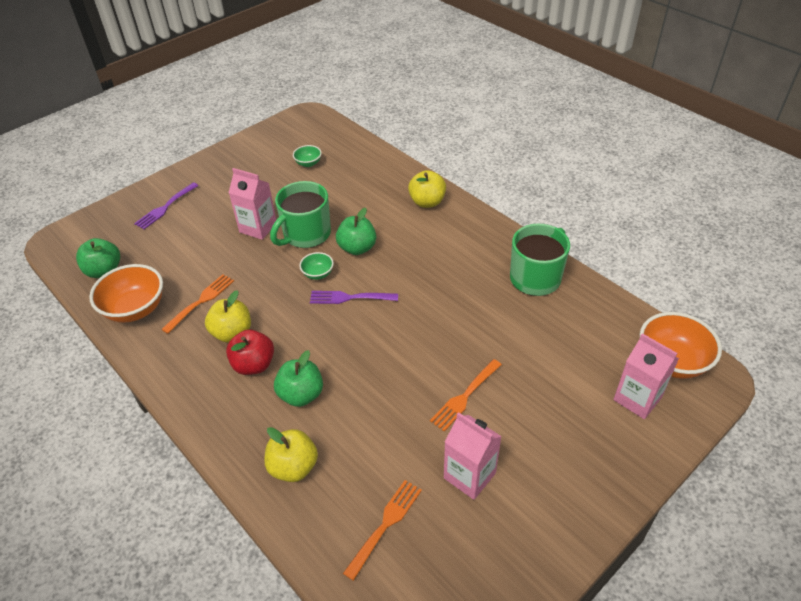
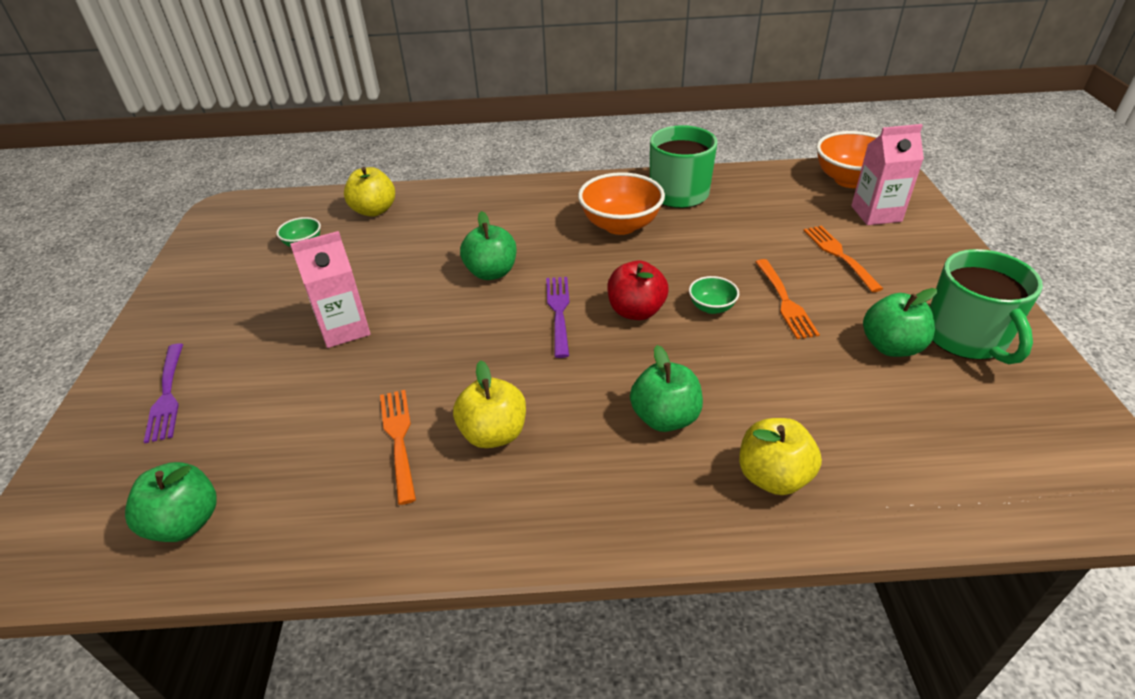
camera: 50 degrees left, 5 degrees down
orange bowl [89,264,163,323] -> orange bowl moved to [578,172,665,235]
red apple [226,330,274,375] -> red apple moved to [607,261,668,320]
green mug [270,181,331,248] -> green mug moved to [930,249,1043,364]
green bowl [299,252,334,280] -> green bowl moved to [689,276,739,314]
purple fork [310,291,398,304] -> purple fork turned 135 degrees clockwise [546,277,570,358]
orange fork [343,480,422,581] -> orange fork moved to [804,226,883,292]
yellow apple [408,170,446,208] -> yellow apple moved to [344,167,395,217]
pink carton [444,412,502,500] -> green apple [863,288,937,357]

